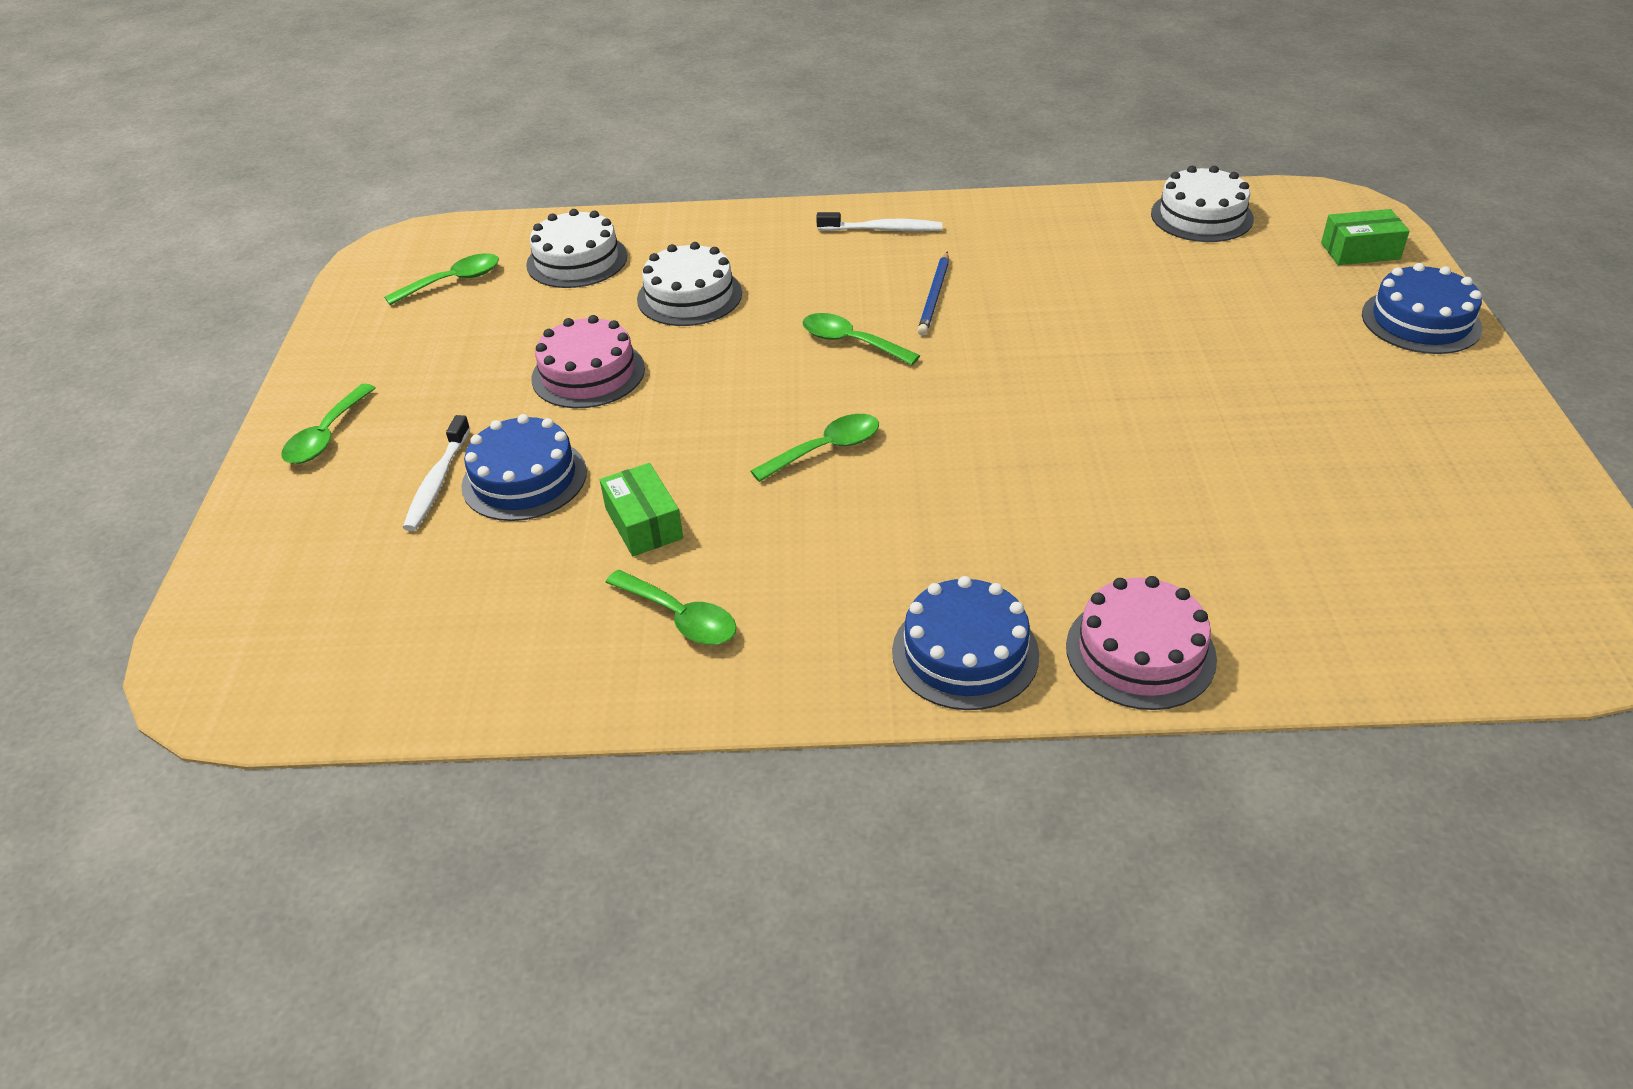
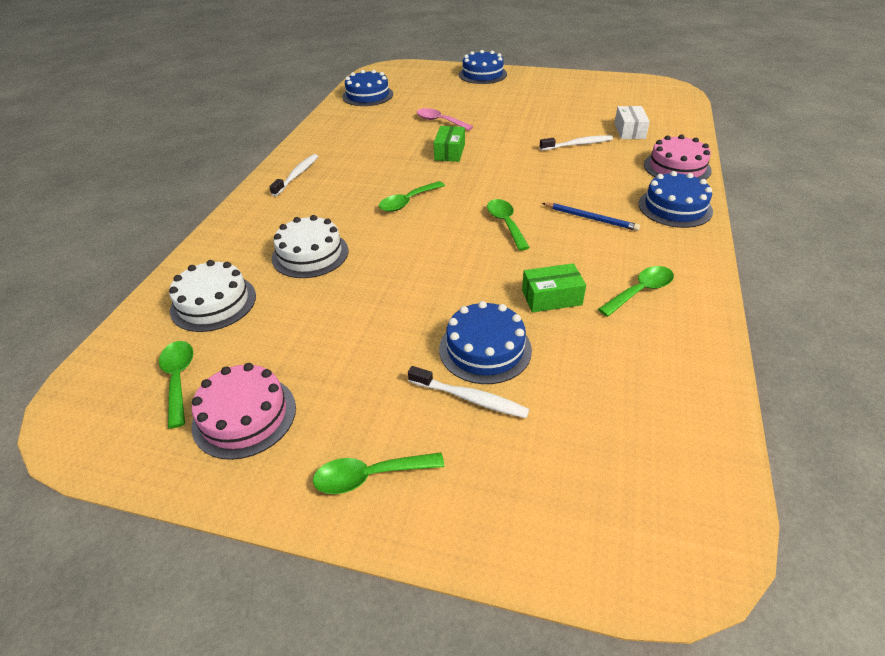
camera: 75 degrees left, 0 degrees up
green spoon [281,384,376,464] -> green spoon turned 135 degrees clockwise [313,452,445,494]
pink cake [531,315,645,408] -> pink cake moved to [192,363,296,460]
blue pencil [917,252,949,335] -> blue pencil moved to [542,203,640,231]
white cake [1151,166,1254,242] -> blue cake [342,70,393,106]
green box [1321,209,1410,265] -> green box moved to [434,126,465,162]
none -> pink spoon [417,108,473,130]
none -> white toothbrush [540,135,613,151]
none -> white box [614,106,650,139]

